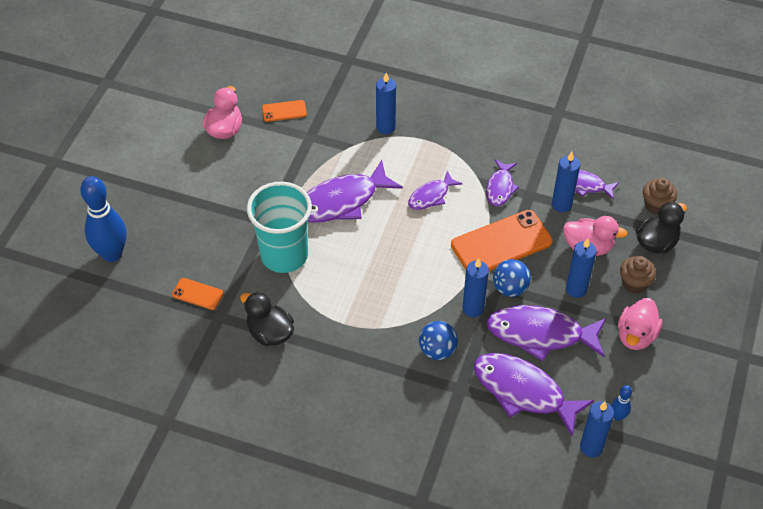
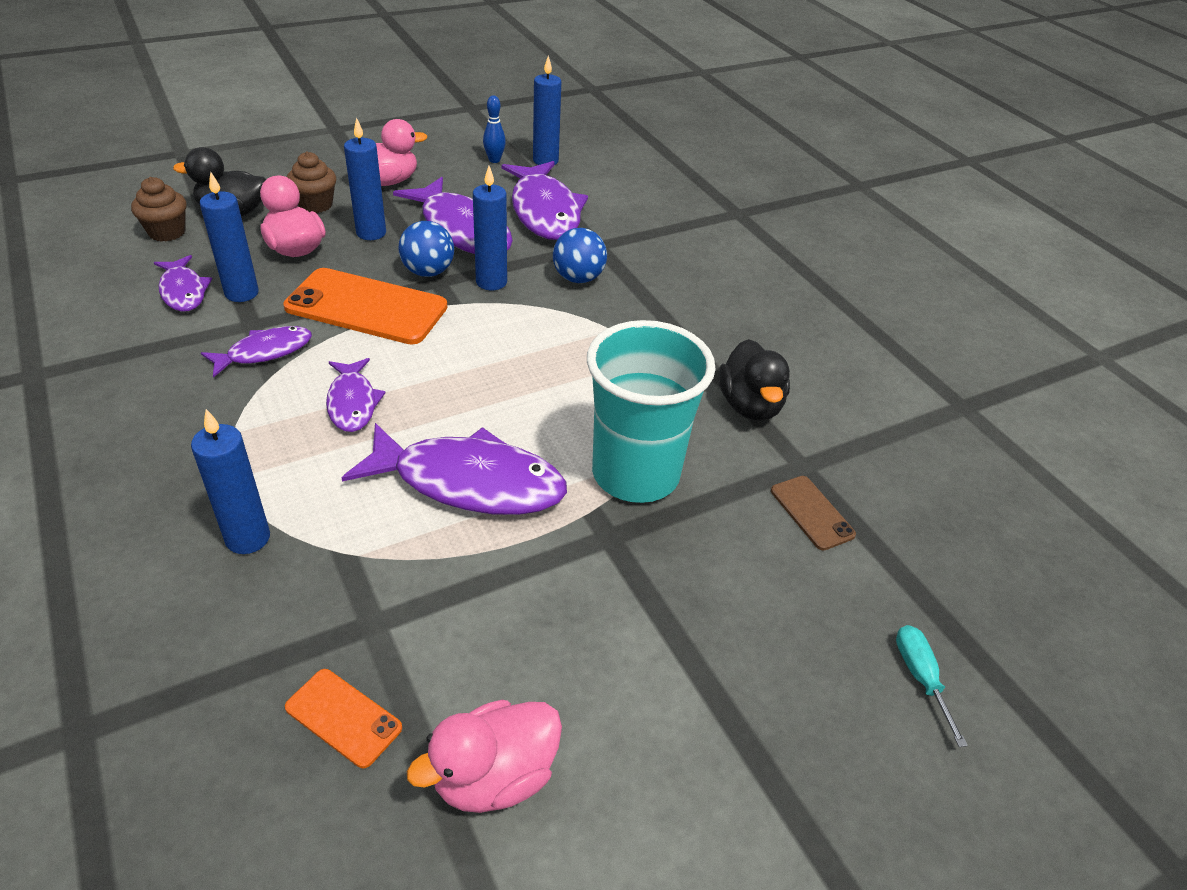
camera: 140 degrees left, 10 degrees down
blue bowling pin [80,176,126,262] -> turquoise screwdriver [896,625,968,747]
orange phone [172,278,224,310] -> brown phone [771,476,856,550]
purple fish [408,171,463,210] -> purple fish turned 75 degrees clockwise [326,358,386,432]

